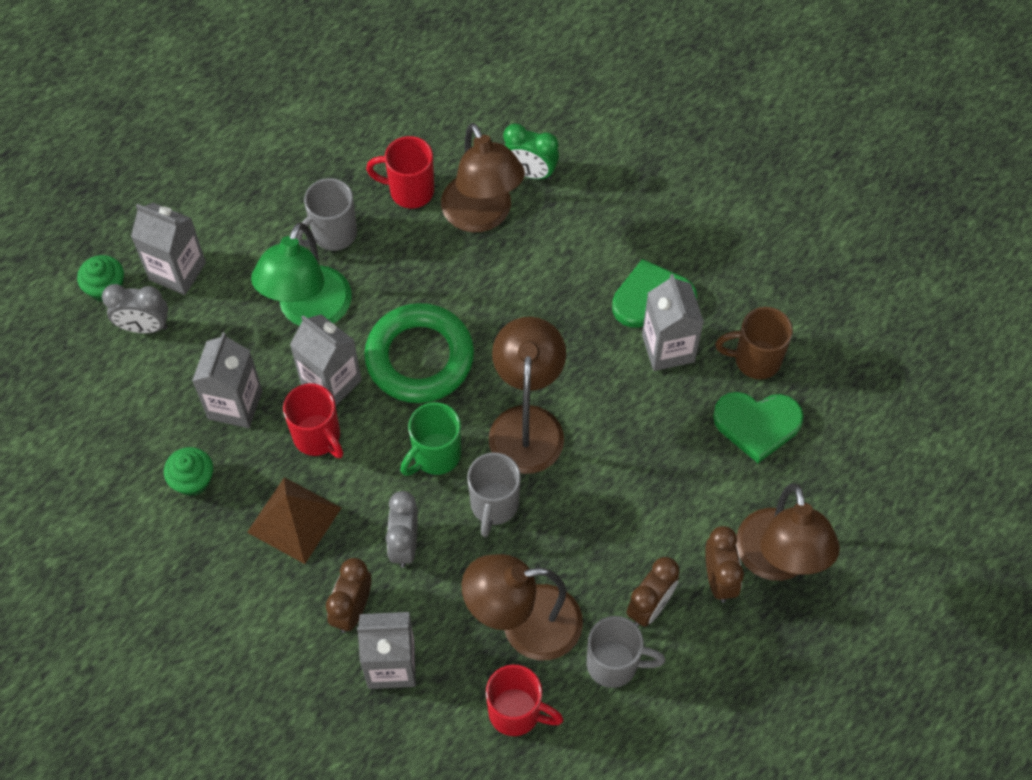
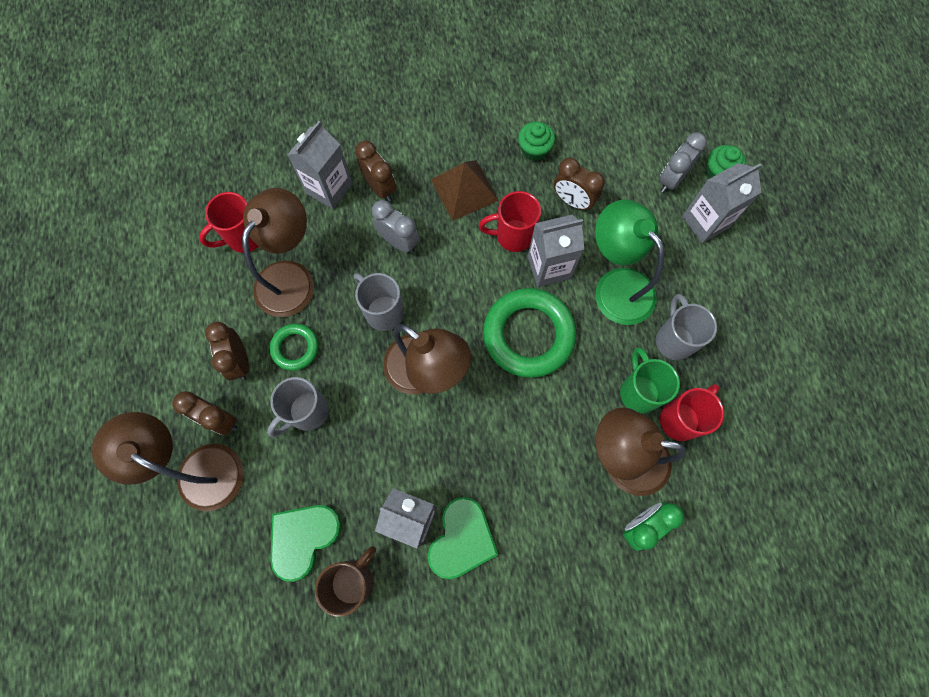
camera: 125 degrees right, 10 degrees up
grey carton [192,332,262,428] -> brown clock [554,157,605,211]
green mug [400,402,461,476] -> green mug moved to [620,347,680,414]
grey mug [587,616,665,688] -> grey mug moved to [267,377,329,437]
none -> green ring [270,324,319,370]

